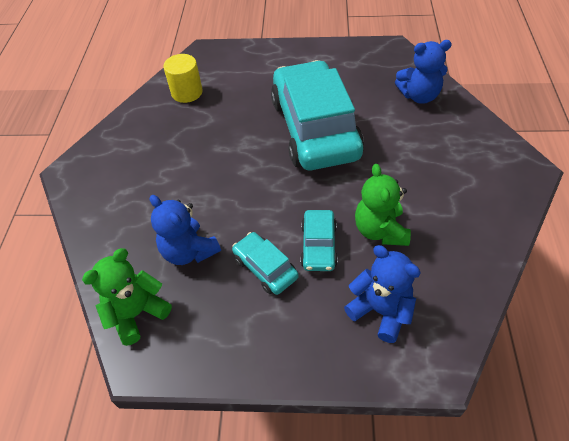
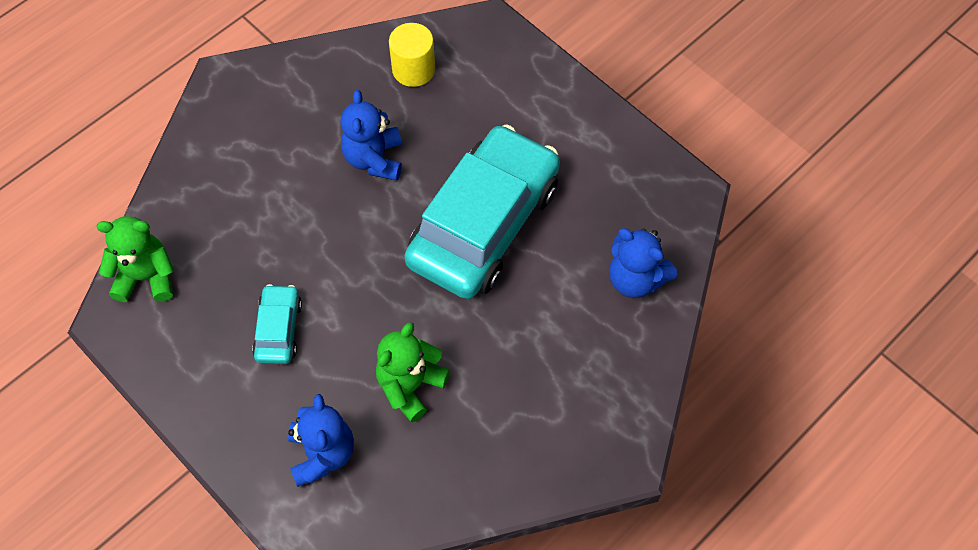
camera: 40 degrees right, 10 degrees up
blue teddy bear [150,195,221,265] -> blue teddy bear moved to [340,90,402,180]
turquoise car [300,210,338,271] -> none

